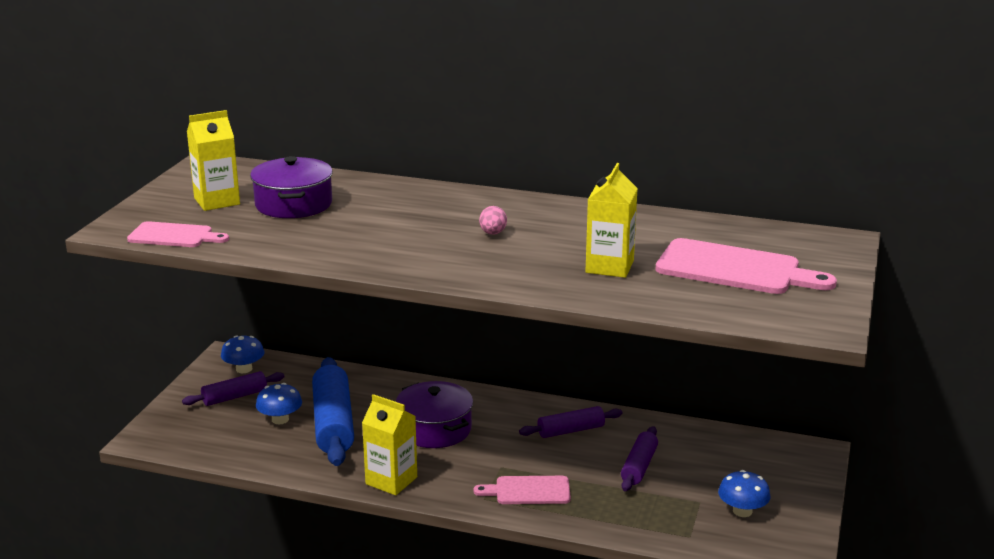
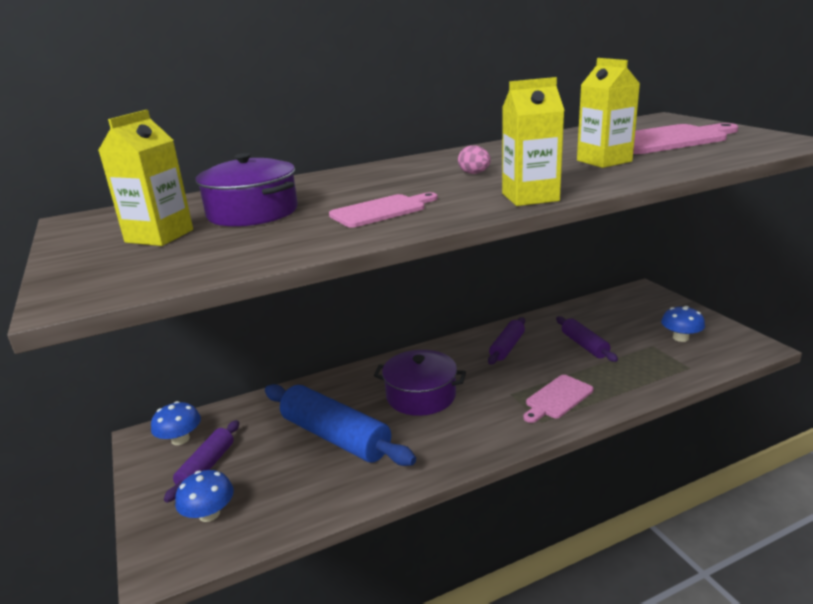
camera: 40 degrees left, 0 degrees up
pink cutting board [127,221,229,247] -> pink cutting board moved to [329,192,438,228]
blue mushroom [256,383,302,424] -> blue mushroom moved to [175,470,234,522]
yellow carton [362,394,417,495] -> yellow carton moved to [502,77,565,206]

